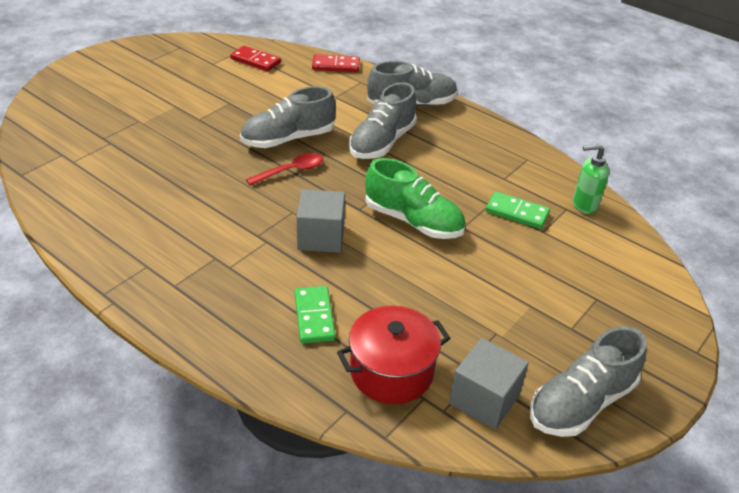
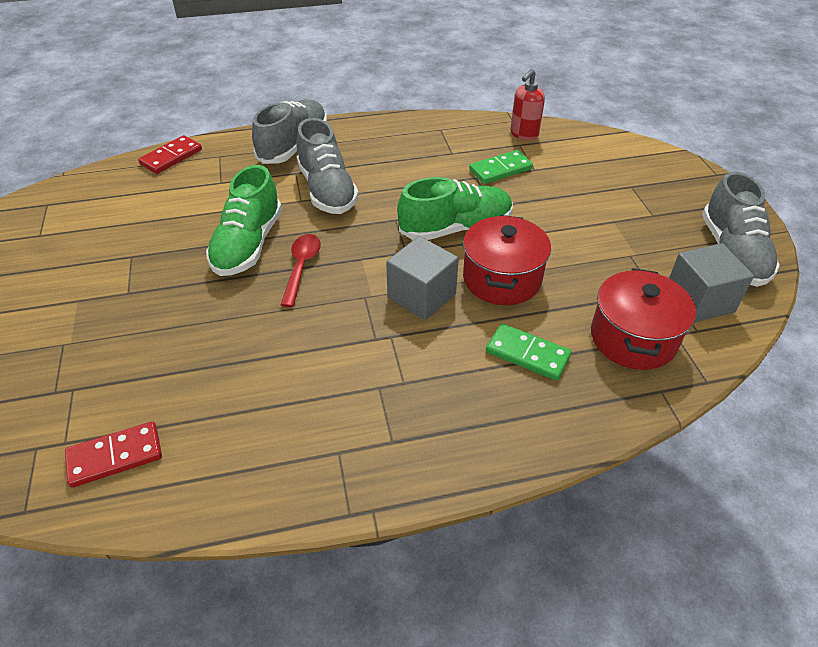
camera: 50 degrees left, 5 degrees up
red domino [230,46,281,71] -> red domino moved to [65,421,162,488]
grey shoe [240,86,336,148] -> green shoe [206,165,282,276]
green soap dispenser [573,144,609,214] -> red soap dispenser [510,69,545,140]
none -> red pot [463,215,551,305]

